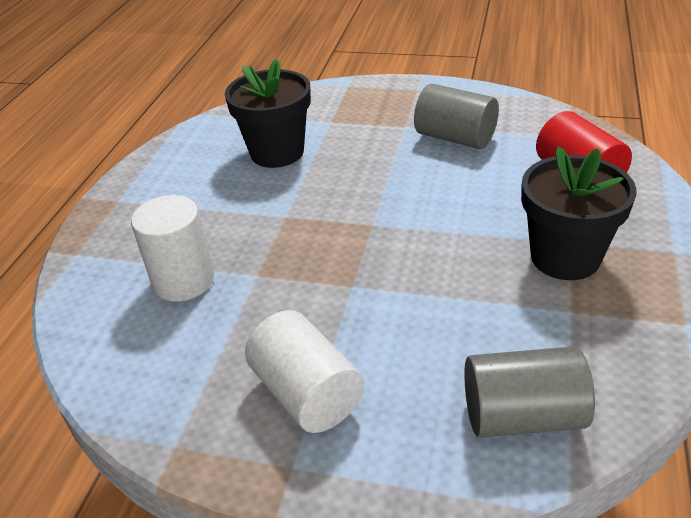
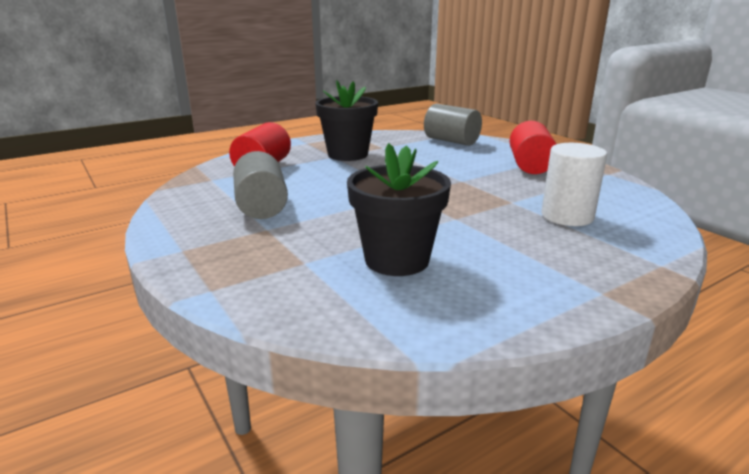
camera: 140 degrees left, 15 degrees down
white cylinder [245,310,364,433] -> red cylinder [510,121,556,174]

